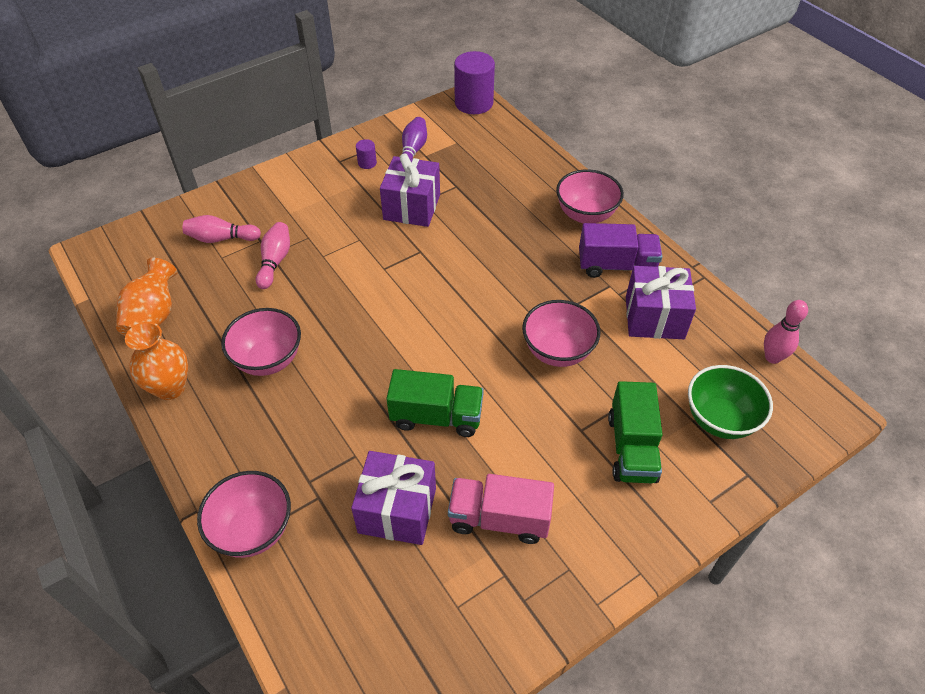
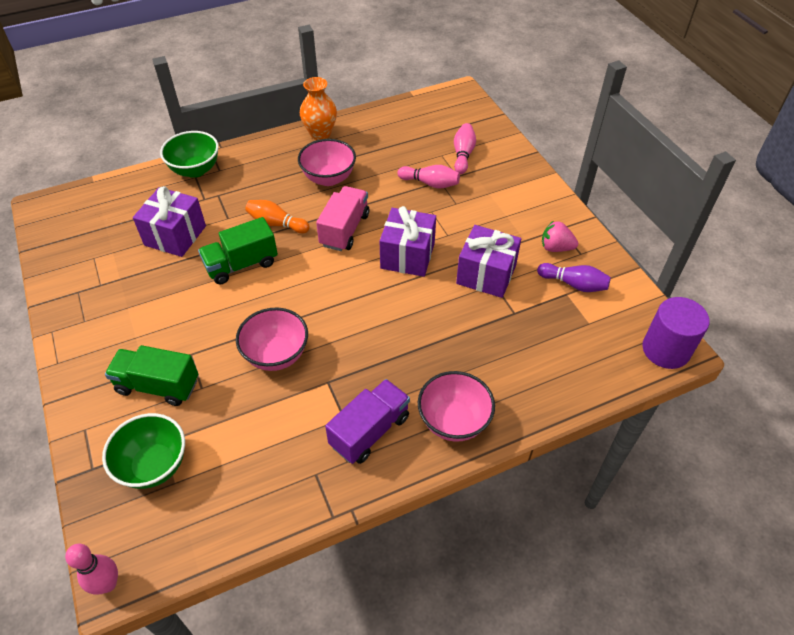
camera: 100 degrees right, 0 degrees up
orange vase [116,258,177,336] -> none
pink bowl [197,471,291,558] -> green bowl [160,131,219,178]
purple cylinder [356,139,377,169] -> pink strawberry [542,221,578,252]
green truck [386,369,484,437] -> green truck turned 45 degrees clockwise [198,217,278,284]
pink truck [448,474,554,544] -> pink truck moved to [316,186,369,251]
purple truck [579,223,663,278] -> purple truck turned 150 degrees counterclockwise [325,379,410,464]
purple gift [626,266,696,339] -> purple gift moved to [380,206,436,277]
pink bowling pin [764,300,808,364] -> pink bowling pin moved to [65,544,118,595]
none -> orange bowling pin [245,200,310,234]

